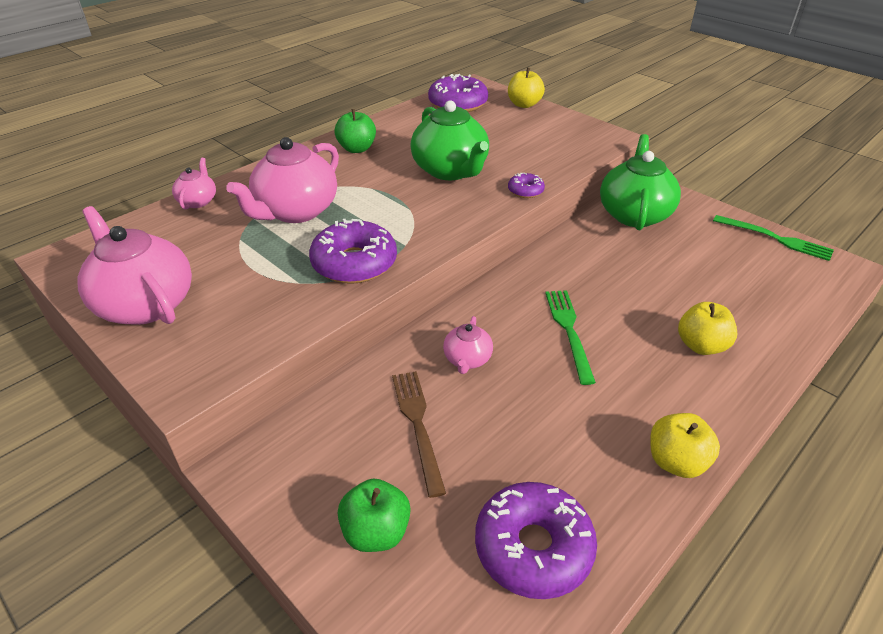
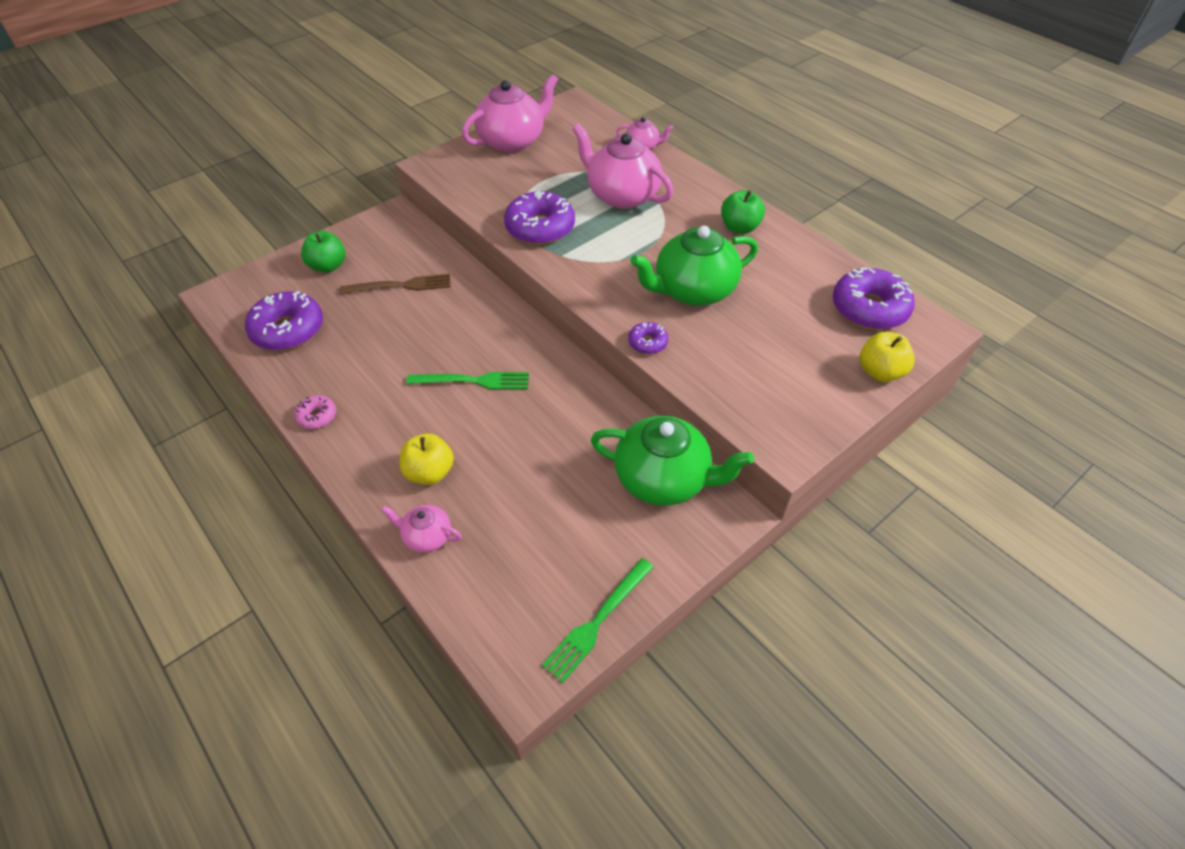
camera: 95 degrees right, 10 degrees up
pink teapot [443,316,493,374] -> pink teapot moved to [381,505,462,553]
yellow apple [650,413,720,478] -> pink donut [295,395,336,429]

